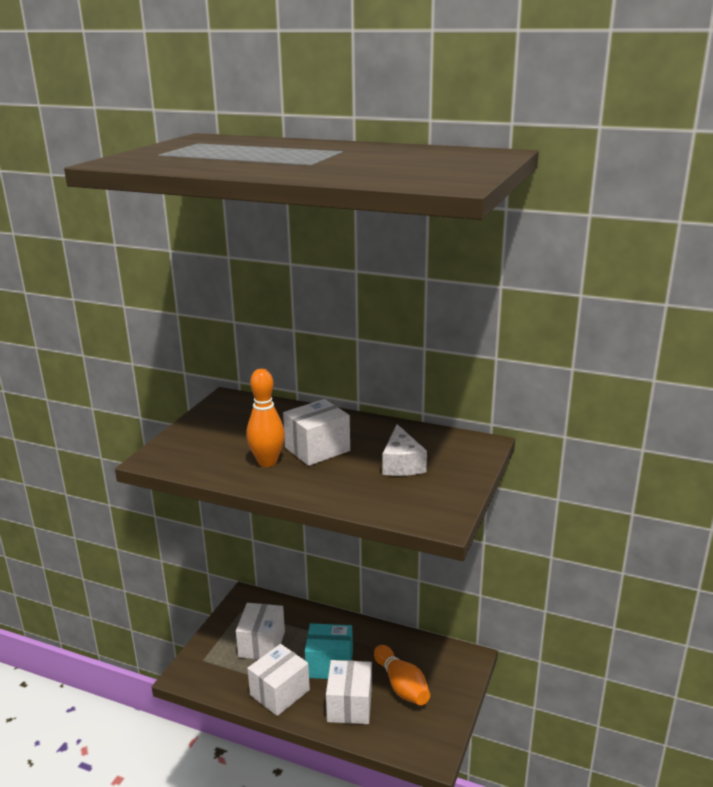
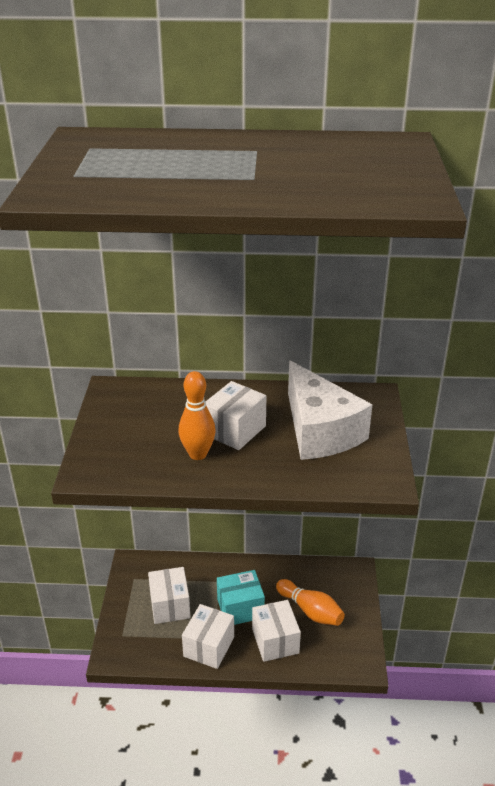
camera: 20 degrees left, 10 degrees up
white cheese [383,424,427,476] -> white cheese [288,360,372,460], size x1.89

